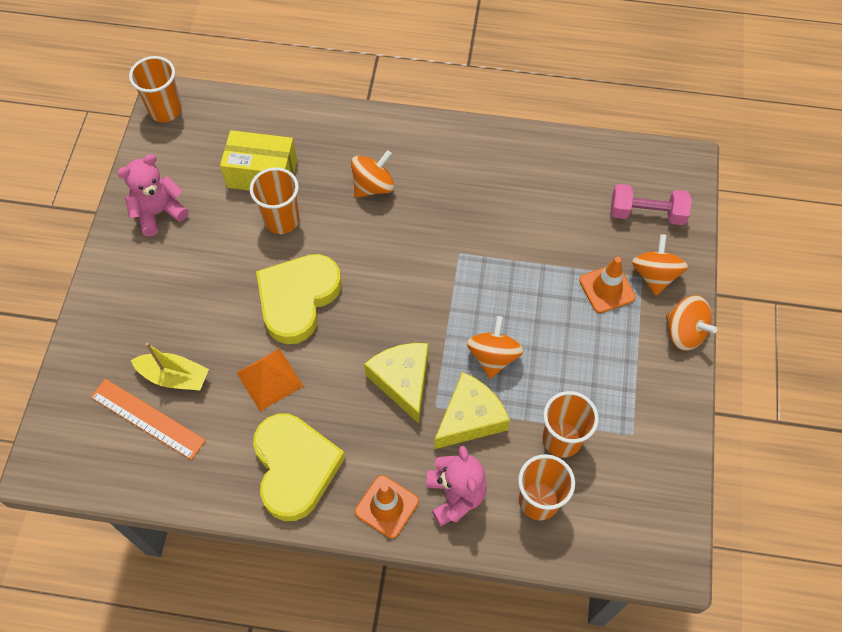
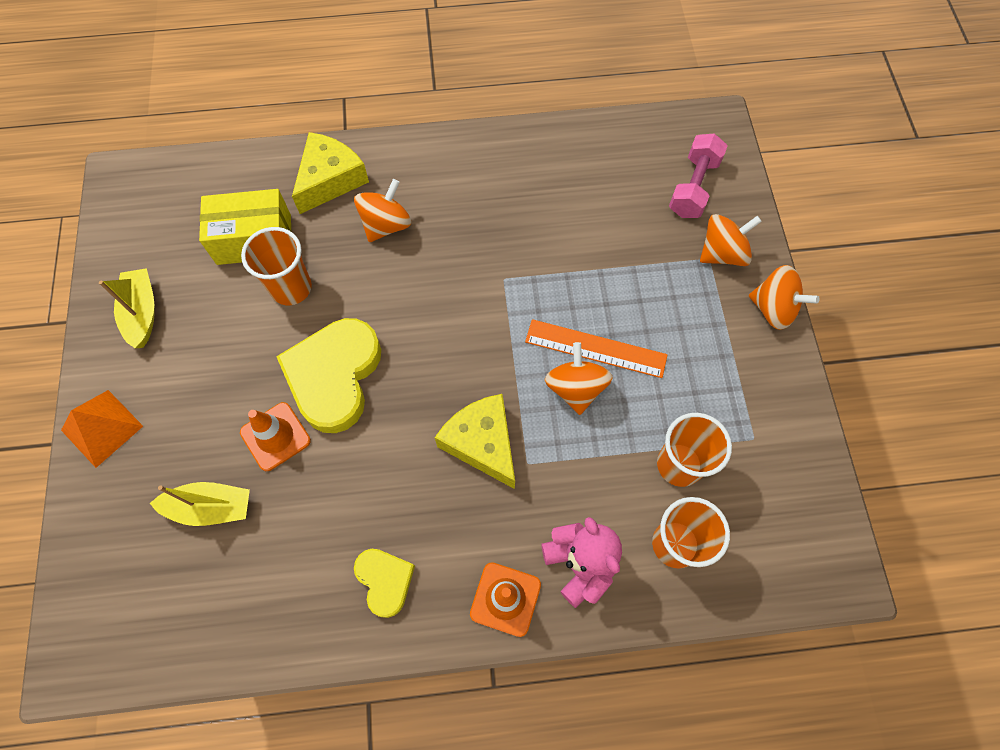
camera: 15 degrees left, 5 degrees up
orange ruler [91,379,206,460] -> orange ruler moved to [525,319,668,378]
pink teddy bear [117,154,189,237] -> yellow boat [99,268,154,348]
orange cup [129,56,182,122] -> none
orange pyramid [237,348,303,411] -> orange pyramid moved to [61,390,143,468]
yellow heart [253,414,345,521] -> yellow heart [354,549,415,618], size x0.53
yellow cheese [434,372,510,449] -> yellow cheese moved to [292,132,369,214]
orange traffic cone [579,257,636,313] -> orange traffic cone moved to [240,402,311,471]
pink dumbbell [611,184,692,225] -> pink dumbbell turned 60 degrees counterclockwise [669,133,727,218]
orange spinning top [632,234,688,295] -> orange spinning top turned 75 degrees clockwise [700,214,762,266]

